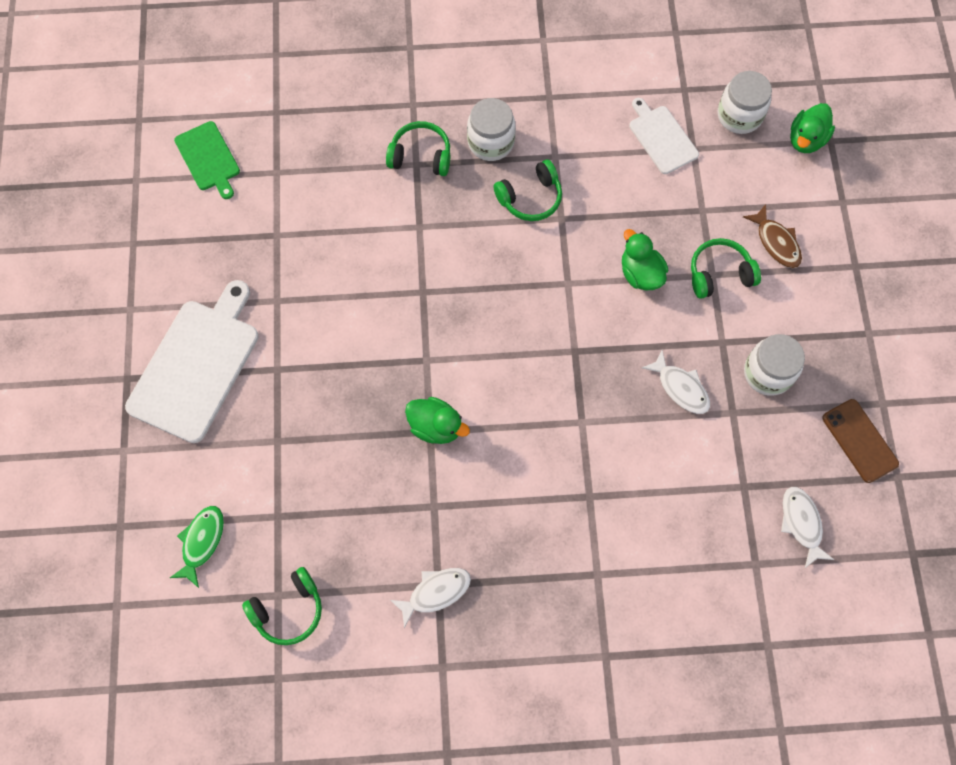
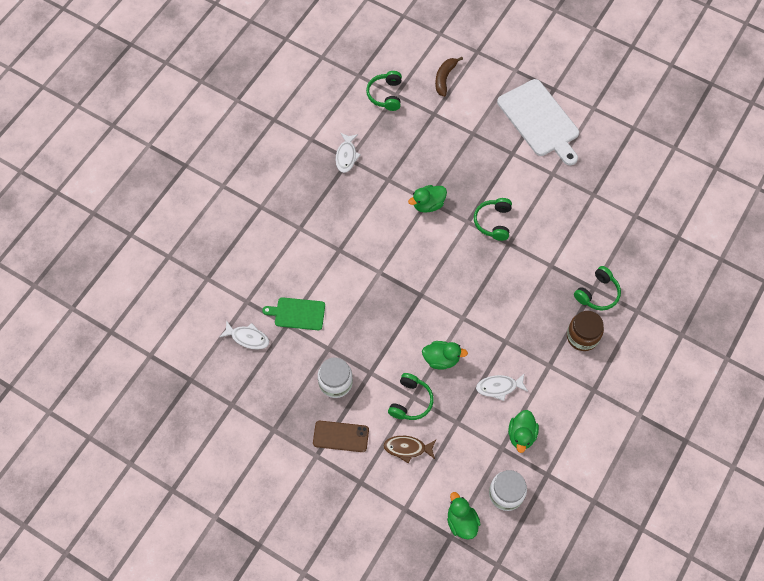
camera: 125 degrees right, 5 degrees down
green fish [170,506,224,588] -> brown banana [435,57,463,97]
green cutting board [174,121,240,199] -> green cutting board moved to [262,297,325,330]
white jar [467,98,516,161] -> brown jar [567,311,604,351]
green headphones [494,159,562,221] -> green headphones moved to [474,198,512,241]
white cutting board [629,98,699,174] -> green duck [508,410,539,453]
white fish [642,350,710,414] -> white fish moved to [476,373,528,401]
brown phone [822,399,899,483] -> brown phone moved to [313,421,369,452]

